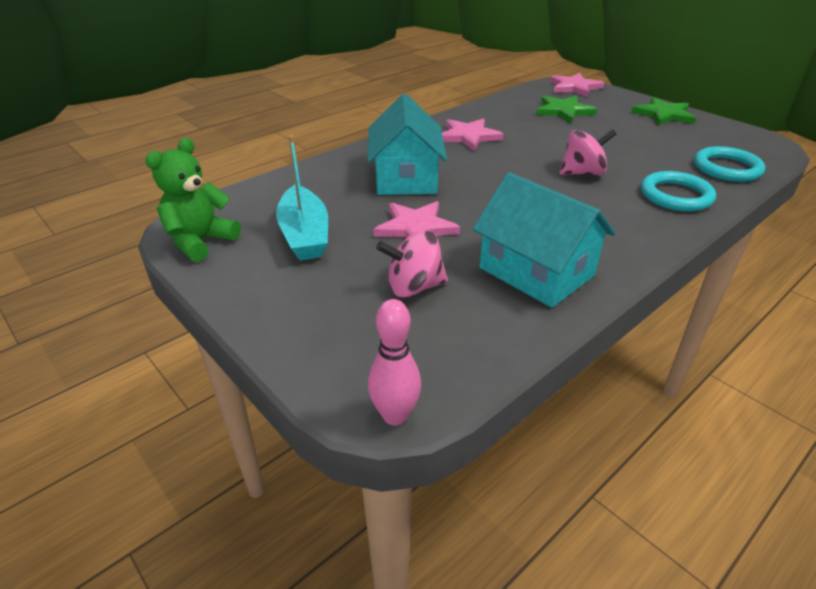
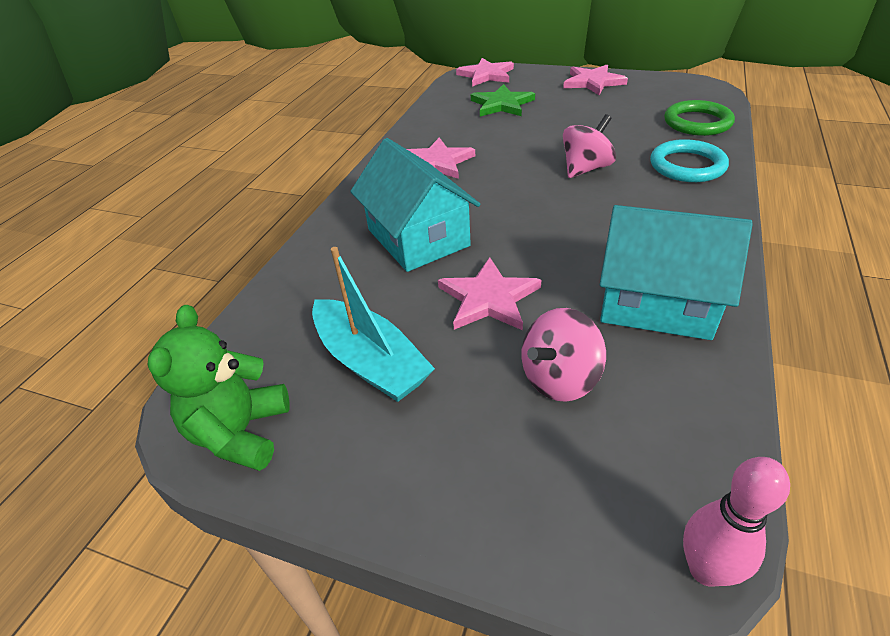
camera: 25 degrees left, 5 degrees up
green star [631,97,696,126] -> pink star [563,65,628,95]
turquoise ring [694,146,765,182] -> green ring [664,100,735,136]

